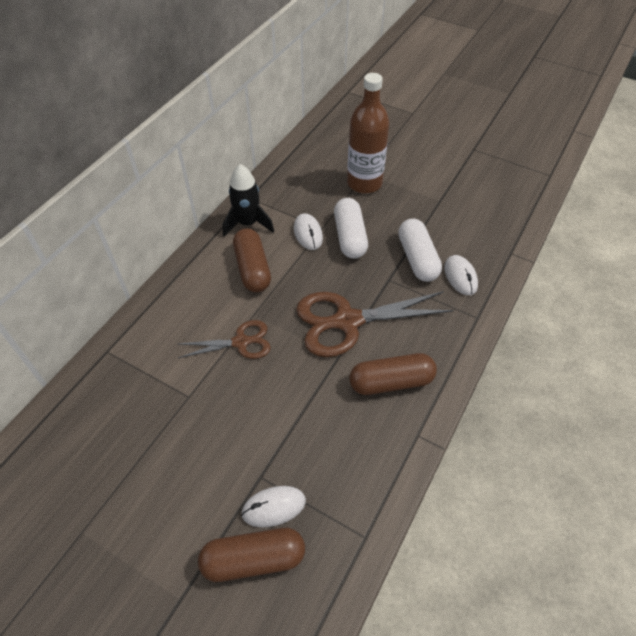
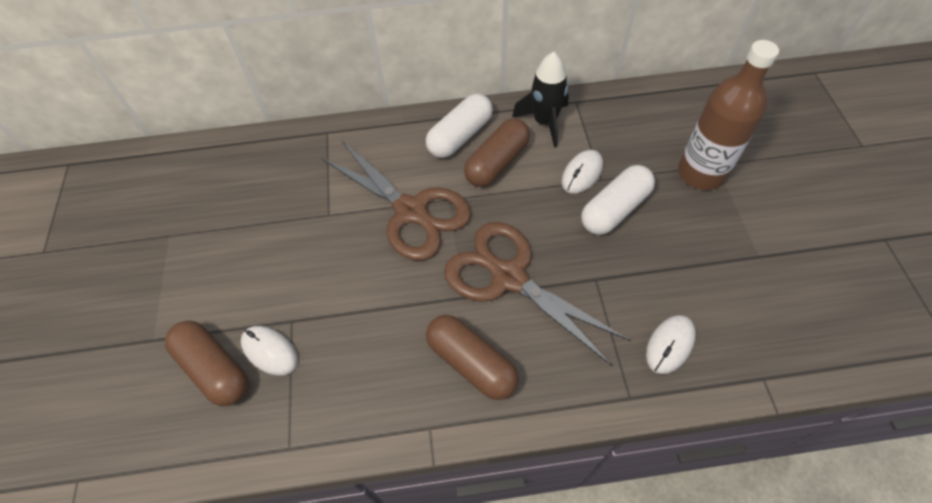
camera: 55 degrees right, 5 degrees up
brown scissors [178,320,271,359] -> brown scissors [321,141,471,260], size x1.74
white capsule [398,219,442,282] -> white capsule moved to [426,94,493,158]

